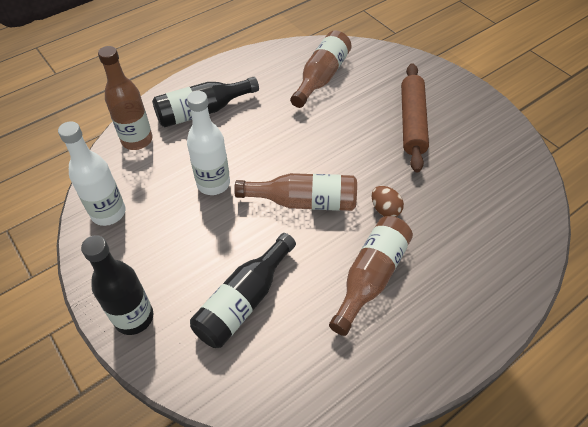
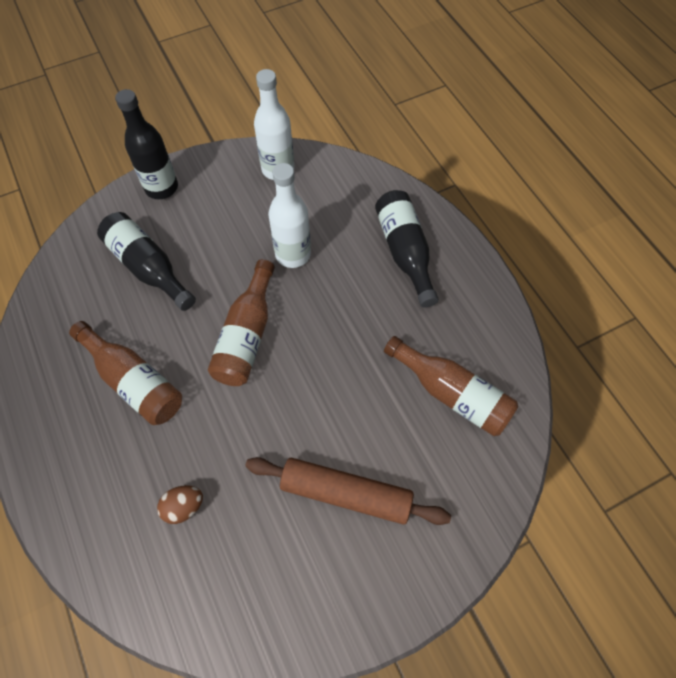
camera: 100 degrees right, 10 degrees up
brown bottle [98,46,153,150] -> none
brown egg [372,186,404,217] -> brown egg moved to [157,485,203,524]

